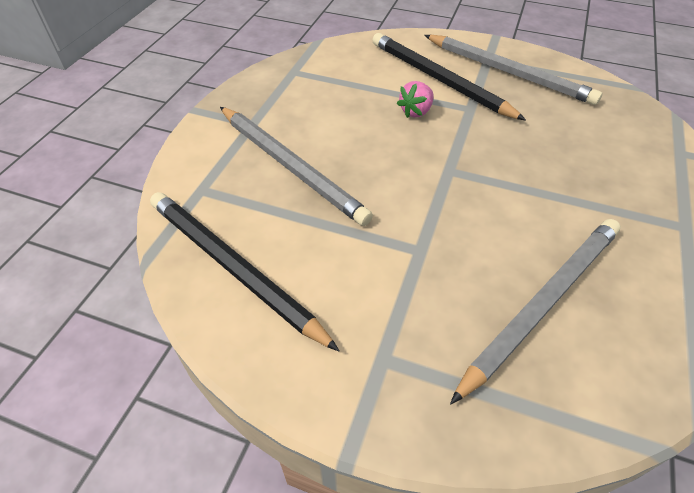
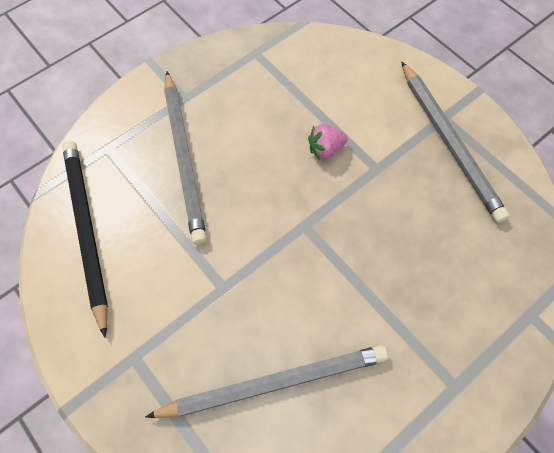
camera: 30 degrees right, 15 degrees up
black pencil [372,33,526,120] -> none

